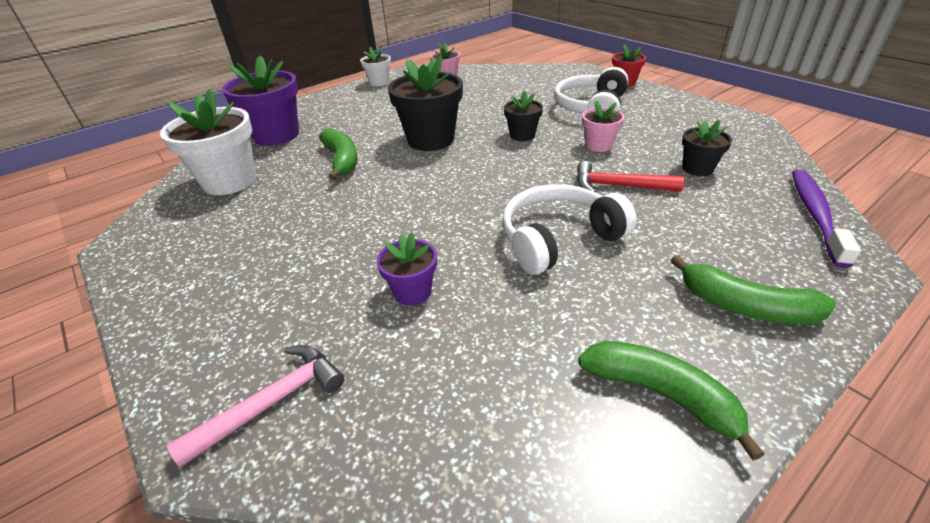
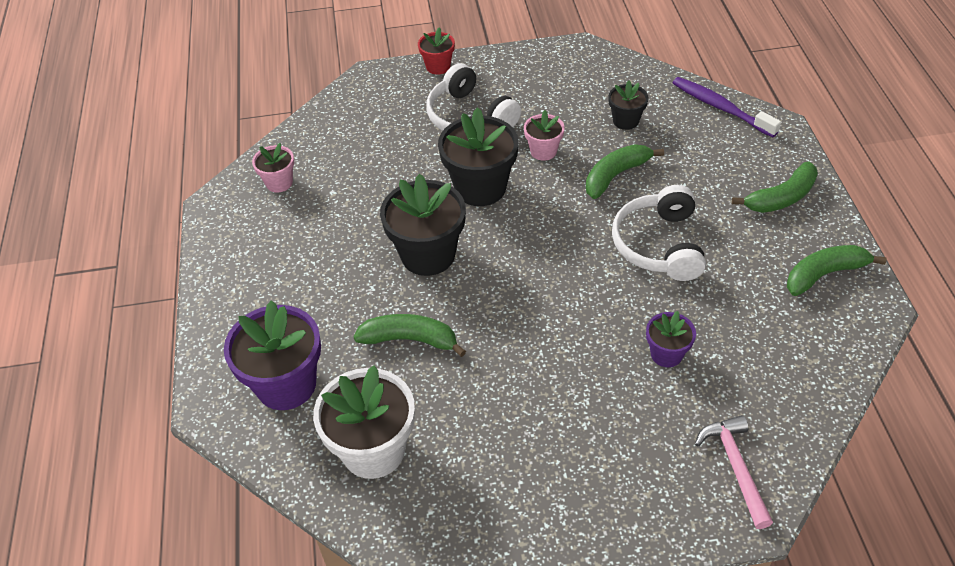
camera: 60 degrees left, 10 degrees up
white flower pot [360,47,391,87] -> none
black flower pot [504,90,543,141] -> black flower pot [438,107,519,206], size x1.87
red hammer [577,161,684,192] -> green banana [586,144,664,199]

